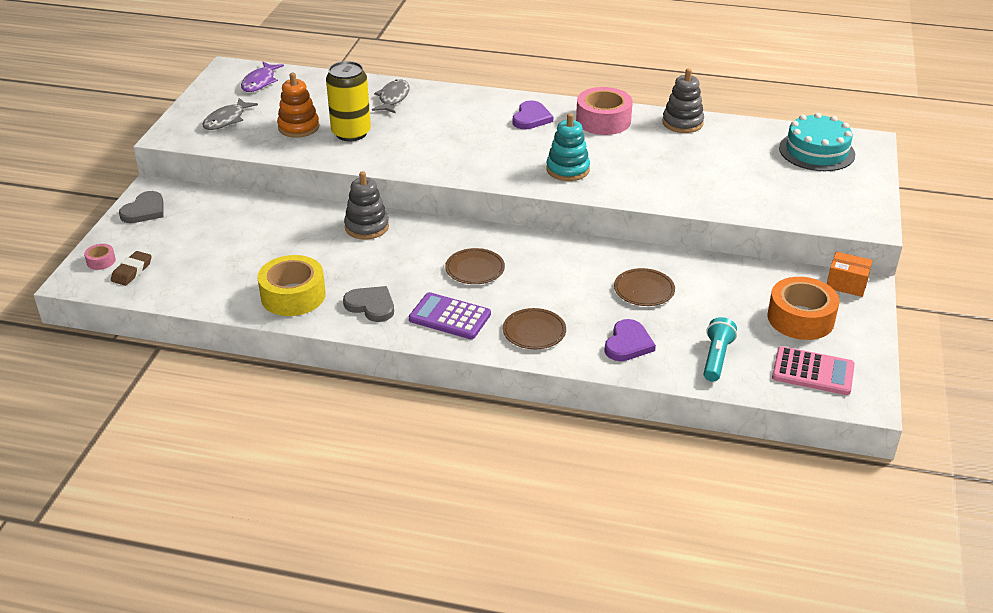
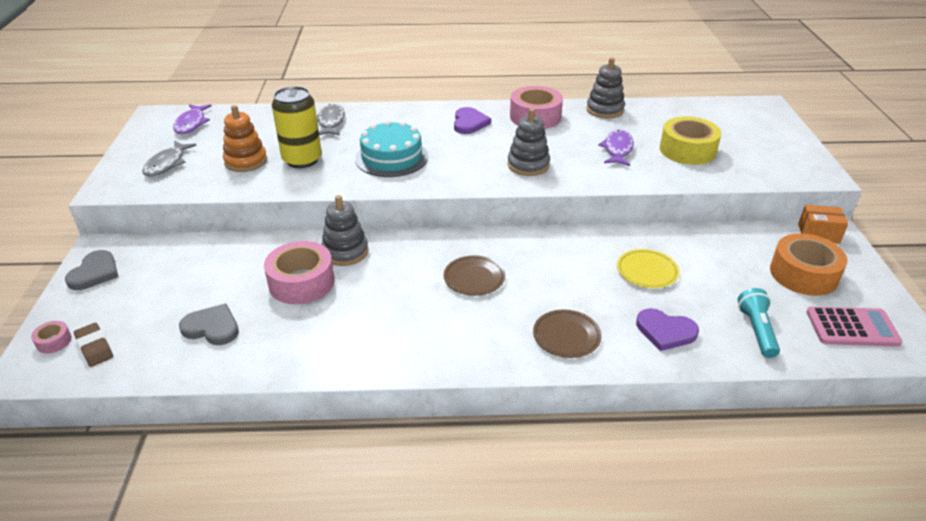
camera: 15 degrees left, 0 degrees up
brown eraser [111,251,152,286] -> brown eraser turned 45 degrees counterclockwise [74,323,113,367]
yellow tape [258,255,326,316] -> yellow tape moved to [660,116,722,165]
grey heart [343,286,394,322] -> grey heart moved to [179,304,239,345]
purple calculator [409,292,491,339] -> none
turquoise stacking toy [546,113,590,181] -> grey stacking toy [507,108,550,176]
purple heart [604,319,656,361] -> purple heart turned 105 degrees clockwise [636,308,699,351]
brown plate [614,268,675,306] -> yellow plate [617,249,679,288]
turquoise cake [779,113,855,171] -> turquoise cake moved to [355,120,428,177]
none -> pink tape [264,241,335,304]
none -> purple fish [598,130,634,166]

